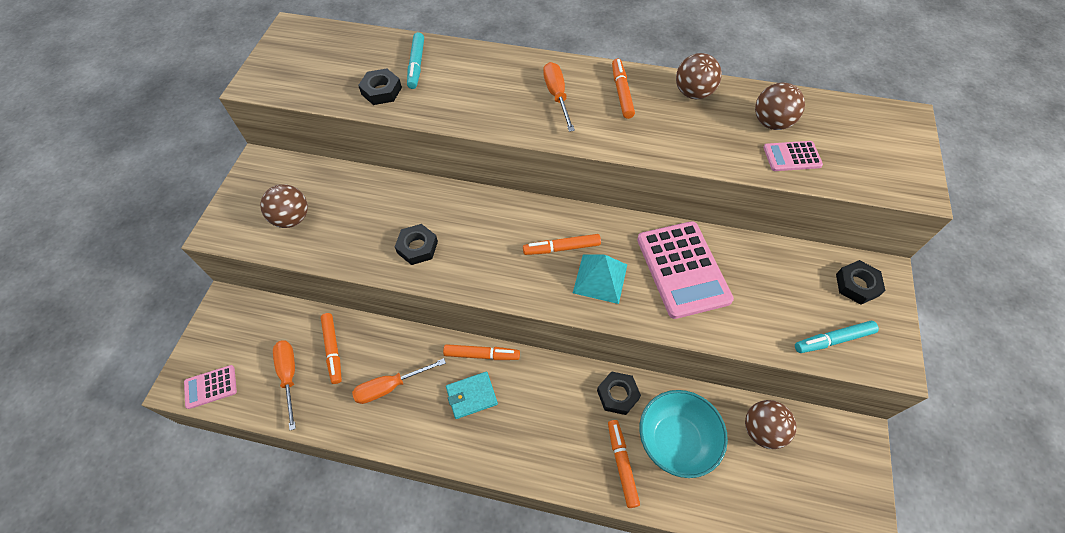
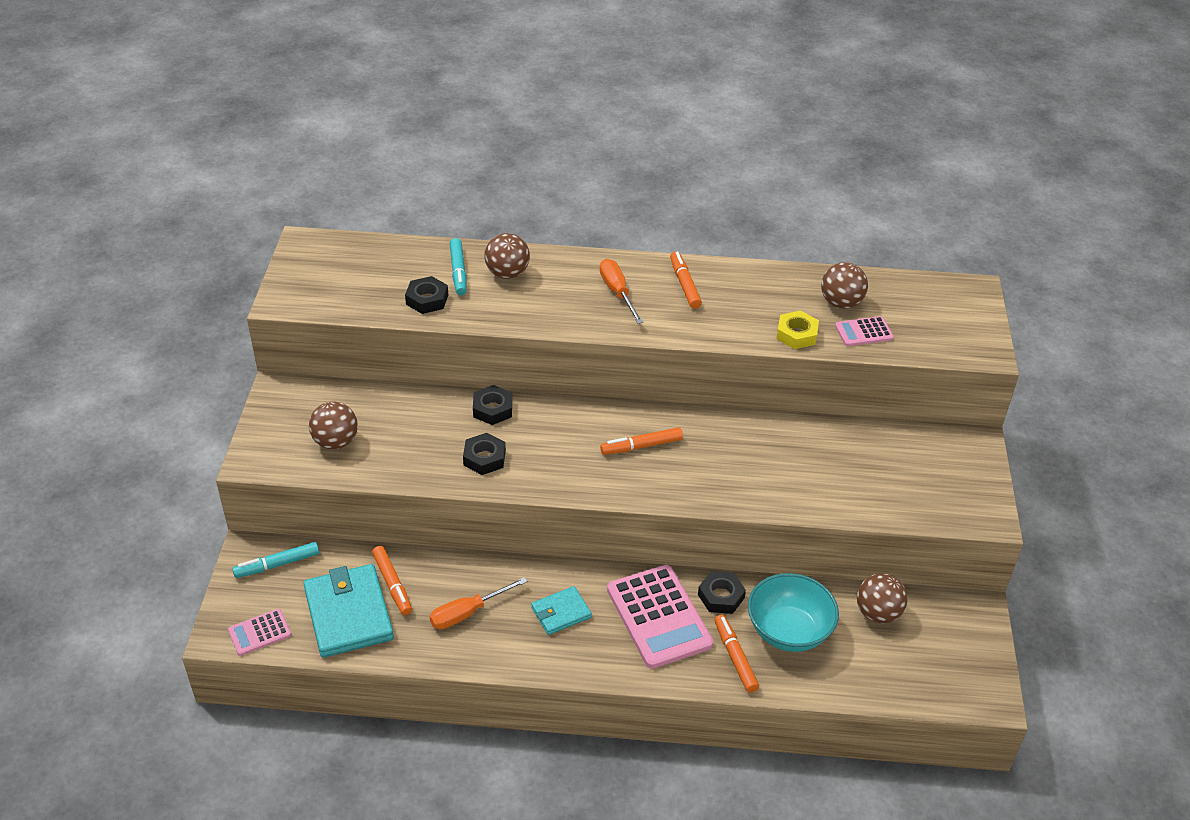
camera: 10 degrees left, 15 degrees down
orange screwdriver [273,340,296,430] -> turquoise wallet [303,564,394,658]
orange marker [443,344,520,360] -> none
turquoise pyramid [573,255,627,304] -> none
pink calculator [637,221,734,319] -> pink calculator moved to [607,565,713,669]
brown ball [676,53,722,99] -> brown ball moved to [484,233,530,279]
turquoise marker [795,321,879,353] -> turquoise marker moved to [232,542,319,578]
black nut [836,260,885,305] -> black nut moved to [473,385,512,425]
none -> yellow nut [776,310,819,349]

